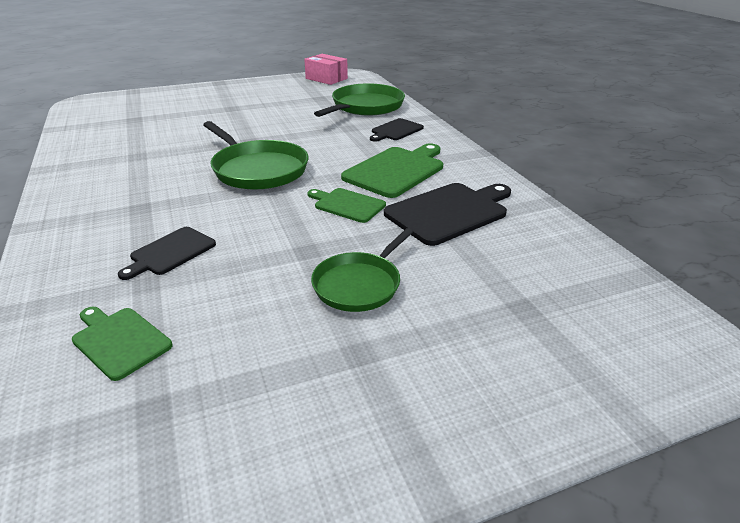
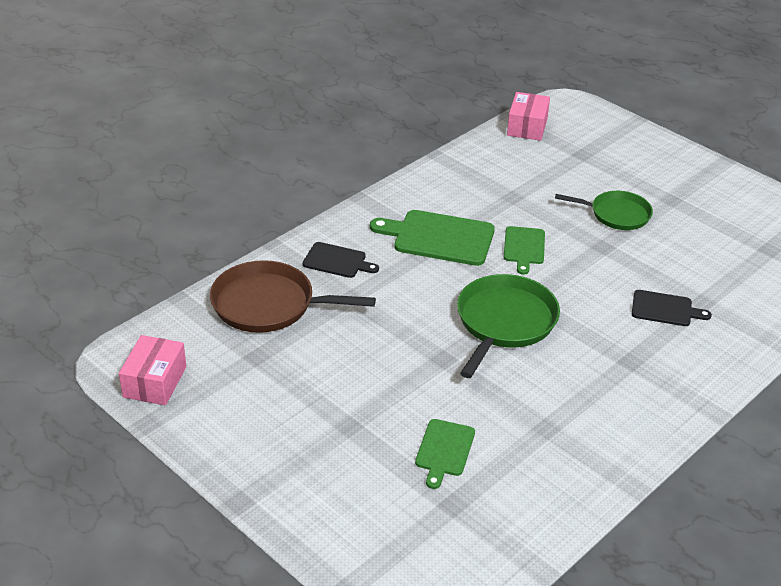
camera: 115 degrees left, 5 degrees up
green cutting board [72,307,172,381] -> green cutting board moved to [415,419,475,489]
green pan [314,83,405,117] -> brown pan [210,260,376,333]
black cutting board [384,183,511,246] -> none
none -> pink box [507,92,550,141]

